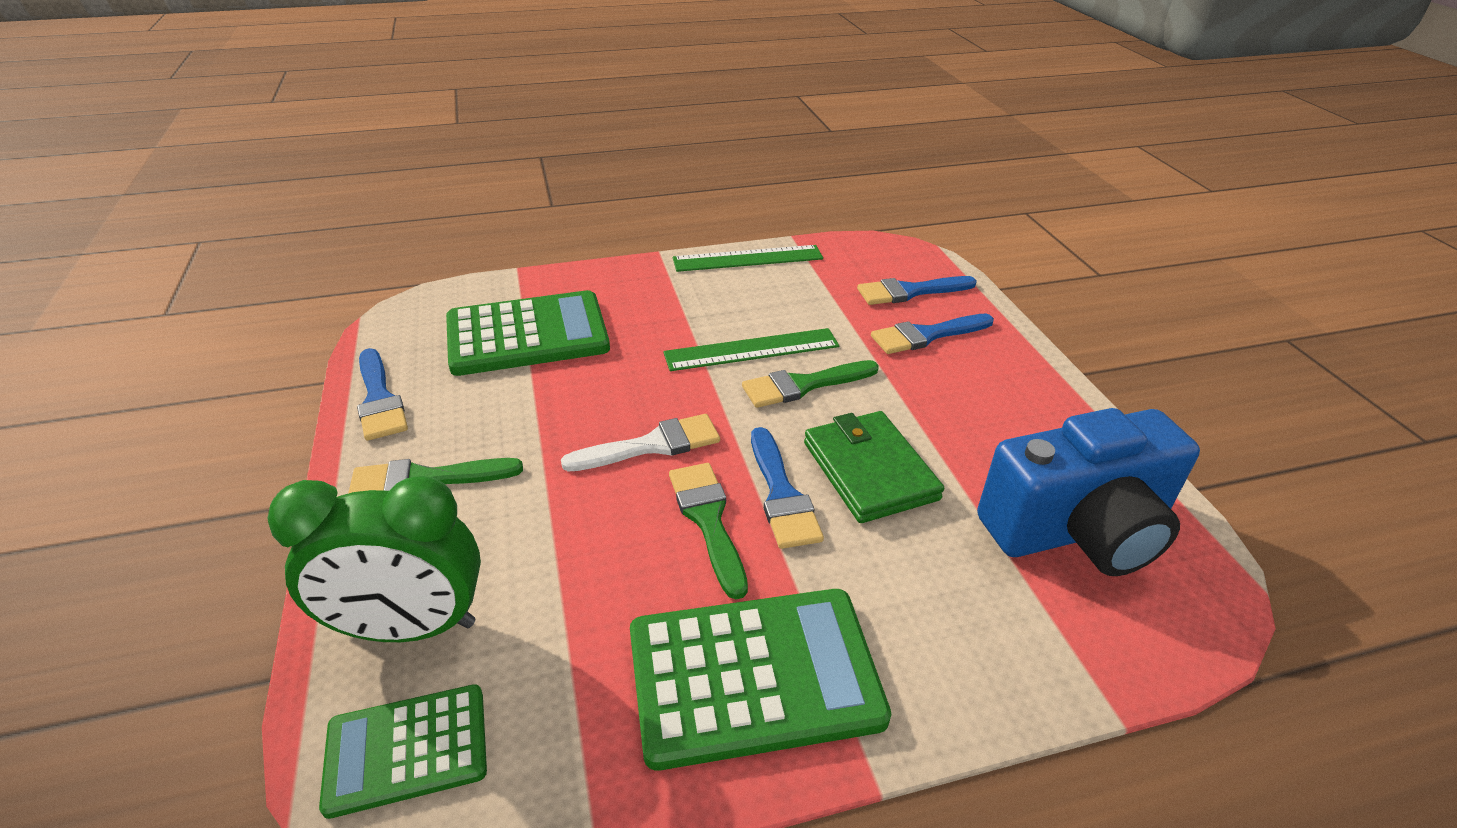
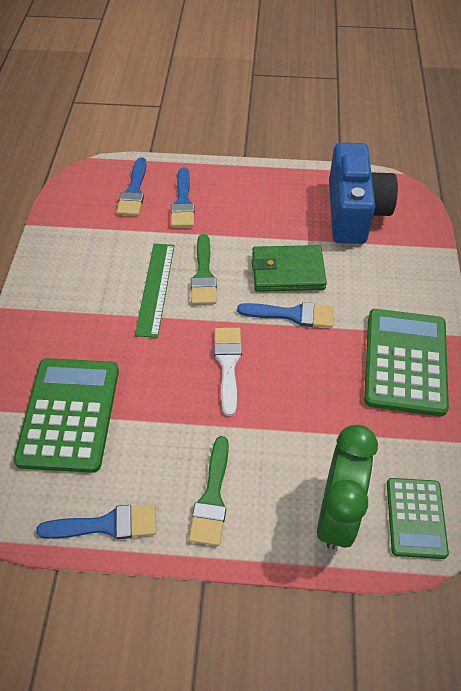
camera: 70 degrees left, 15 degrees up
green brush [669,463,748,599] -> none
green ruler [673,245,823,272] -> none

